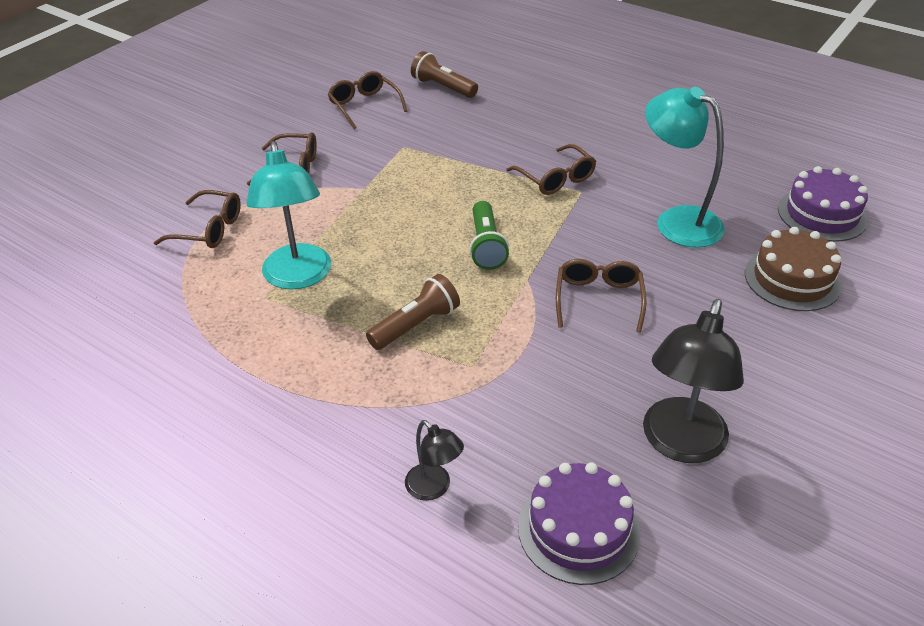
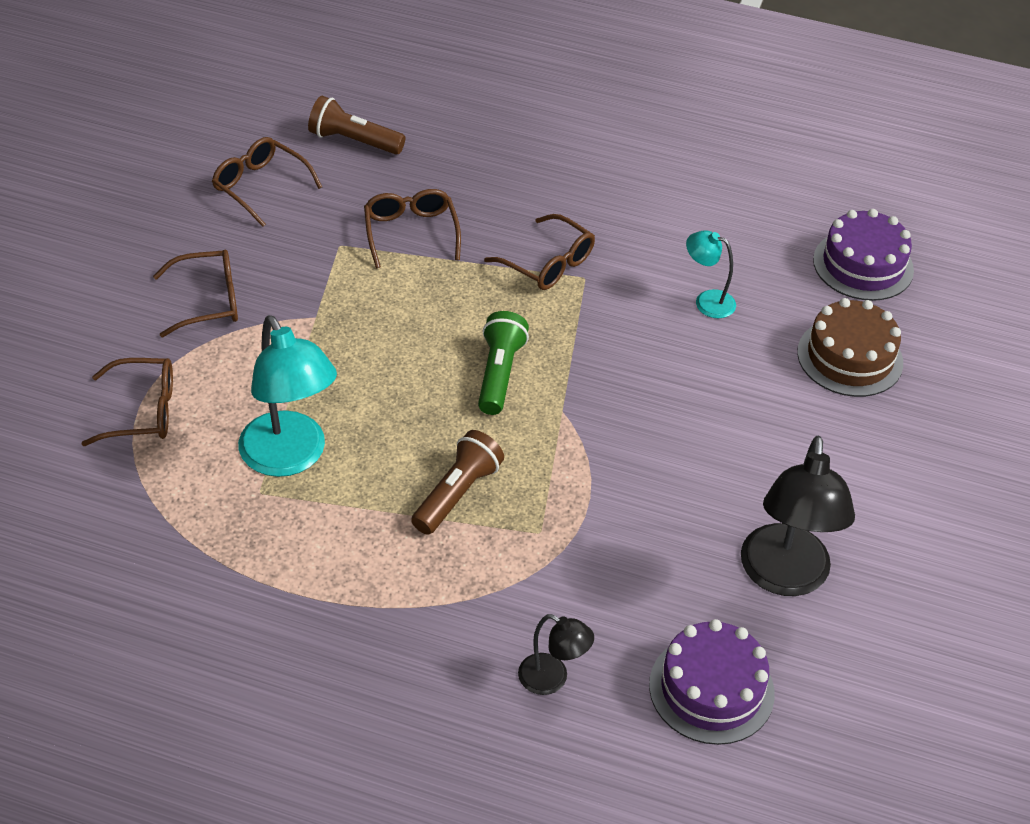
camera: 20 degrees left, 5 degrees up
green flashlight [469,201,509,270] -> green flashlight turned 150 degrees counterclockwise [478,311,529,415]
brown glasses [556,259,646,333] -> brown glasses moved to [364,189,461,269]
turquoise lamp [645,87,725,248] -> turquoise lamp [686,230,736,318], size x0.51

